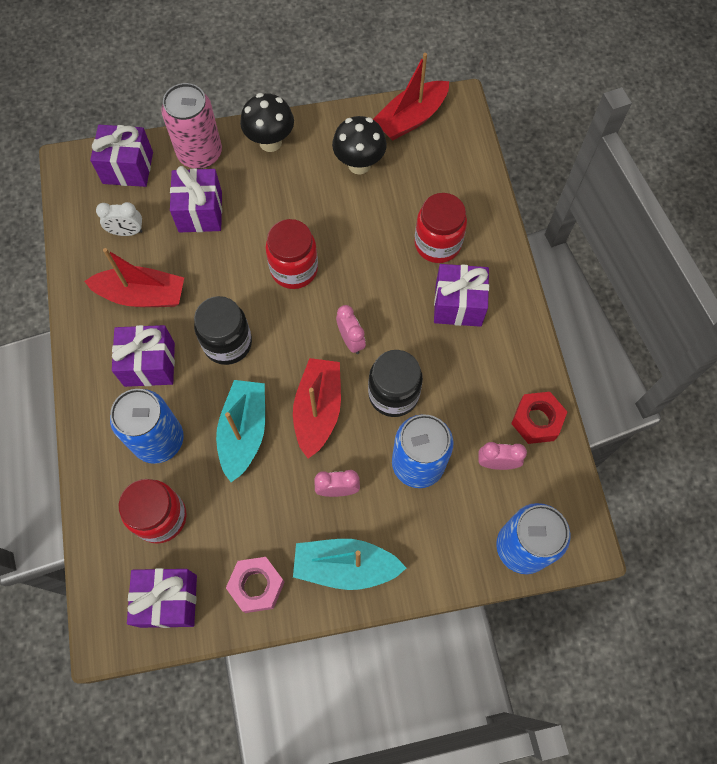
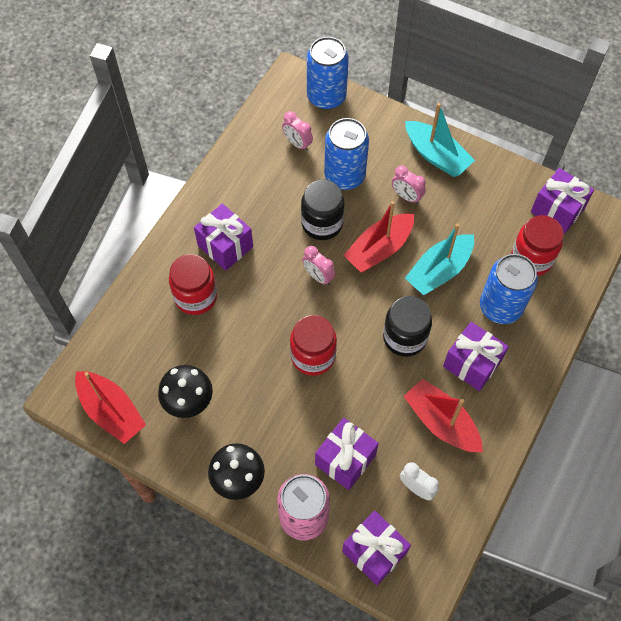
camera: 140 degrees left, 5 degrees down
pink nut [226,557,285,613] -> none
pink clock [336,305,366,354] -> pink clock turned 60 degrees counterclockwise [302,246,335,286]
red boat [373,53,449,141] -> red boat turned 45 degrees clockwise [75,371,146,444]
red nut [511,392,567,444] -> none

